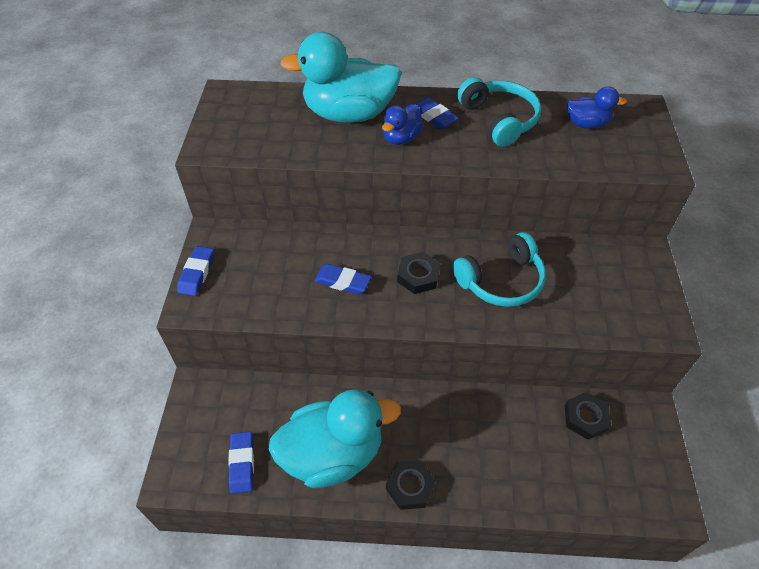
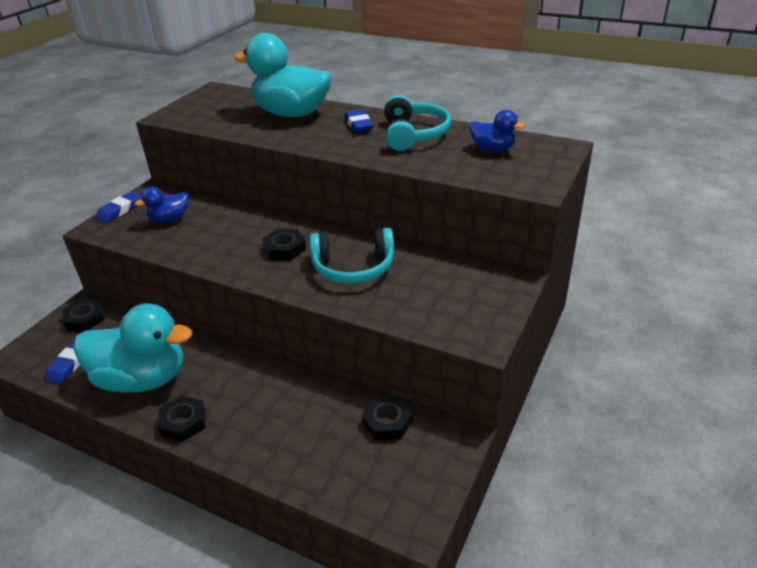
camera: 25 degrees right, 15 degrees down
blue eraser [314,264,371,294] -> none
blue duck [382,104,423,145] -> blue duck moved to [135,187,188,223]
none -> black nut [62,299,104,331]

